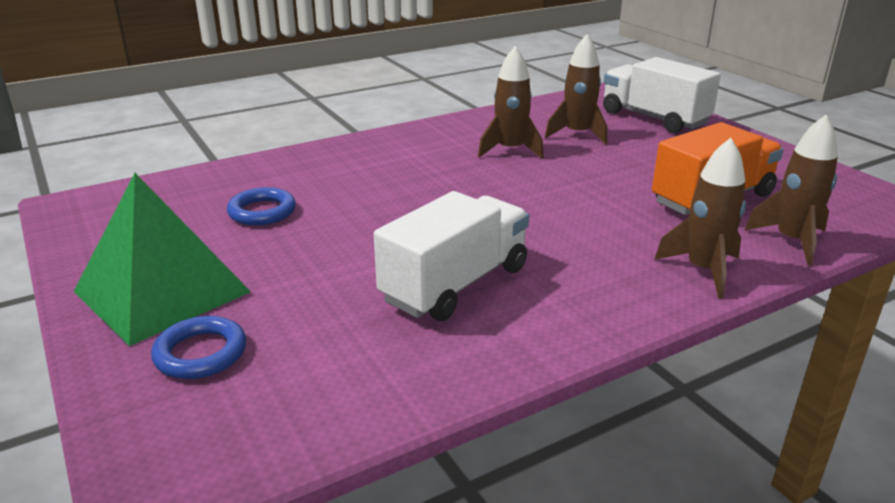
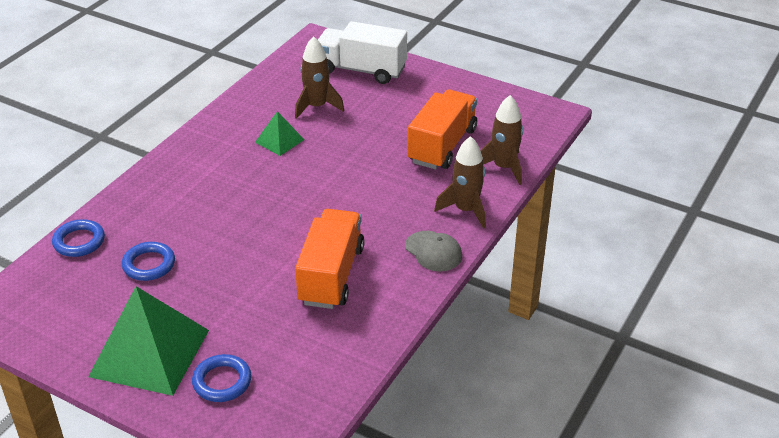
camera: 30 degrees left, 10 degrees up
white truck [374,191,529,321] -> orange truck [295,209,365,309]
brown rocket [478,46,544,159] -> green pyramid [255,111,304,156]
none -> blue ring [52,219,105,257]
none -> grey cap [405,231,462,272]

